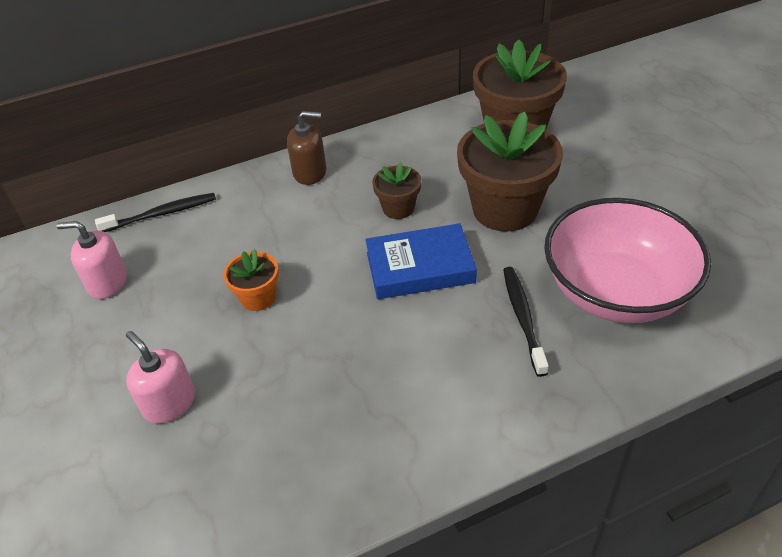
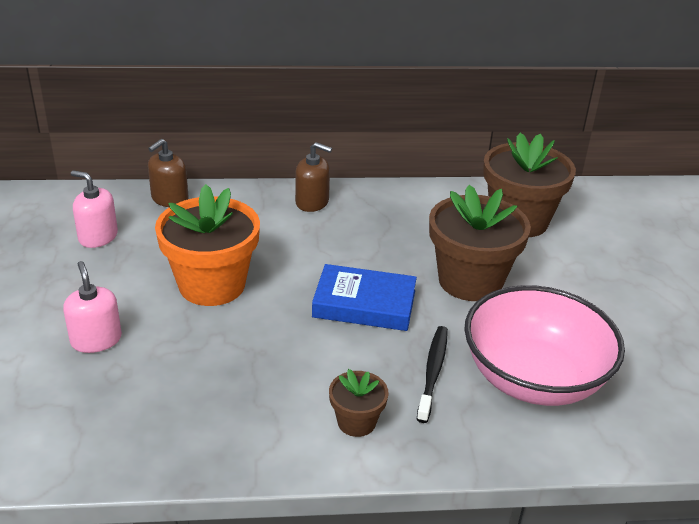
camera: 15 degrees right, 10 degrees down
black toothbrush [95,193,216,232] -> brown soap dispenser [148,139,189,207]
orange flower pot [223,249,279,311] -> orange flower pot [155,184,260,306], size x2.03
brown flower pot [372,162,421,219] -> brown flower pot moved to [329,369,389,437]

